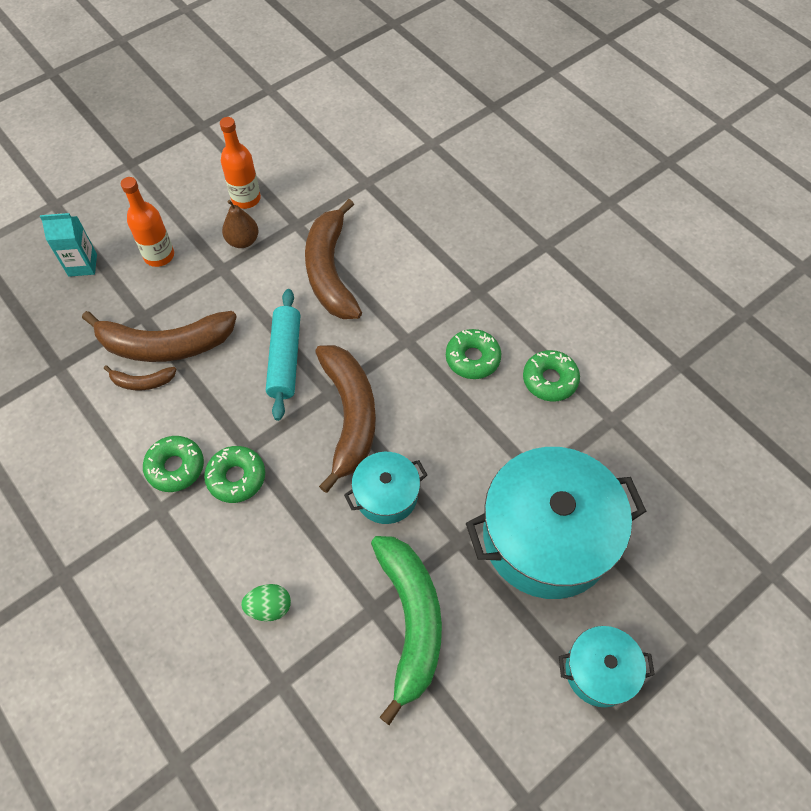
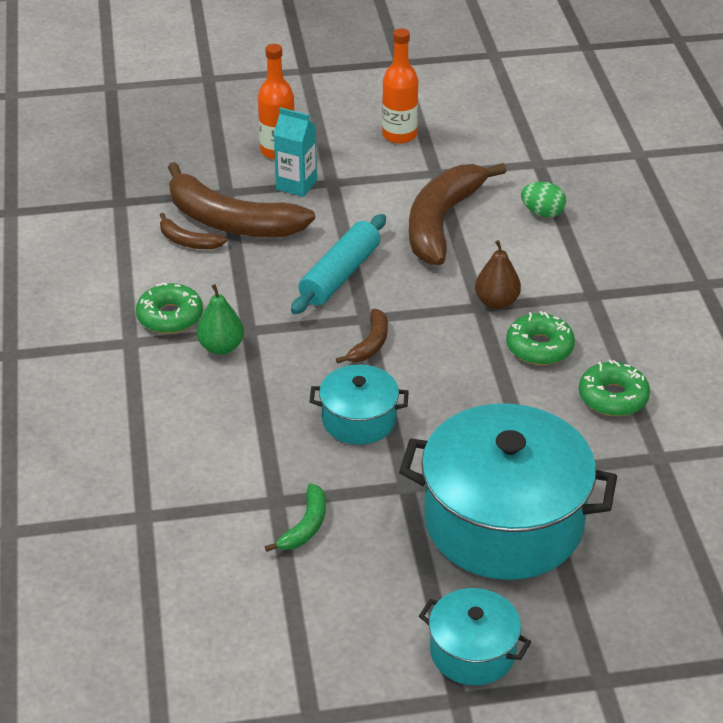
camera: 30 degrees right, 20 degrees down
turquoise carton [40,213,97,277] -> turquoise carton moved to [274,107,317,197]
green donut [204,446,265,503] -> green pear [197,284,244,355]
brown pear [222,200,258,248] -> brown pear moved to [475,240,521,309]
green egg [241,584,291,621] -> green egg moved to [521,182,566,218]
brown banana [315,345,376,493] -> brown banana [336,309,388,364], size x0.46
green banana [371,536,442,725] -> green banana [265,483,326,552], size x0.46

